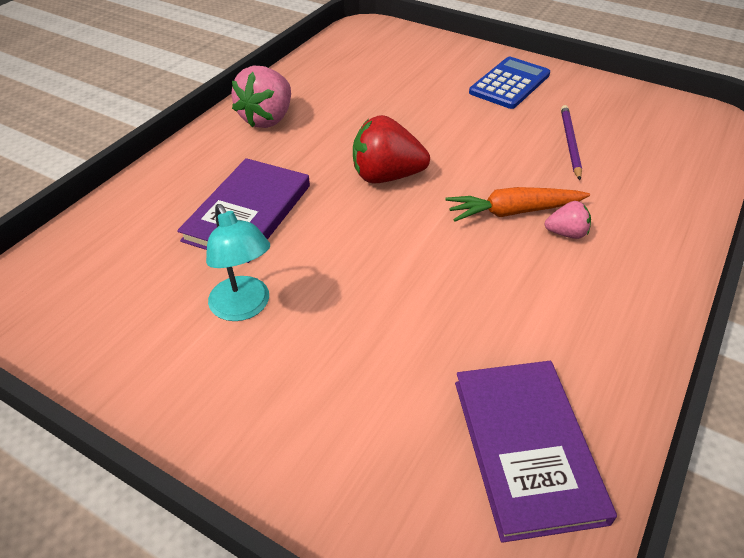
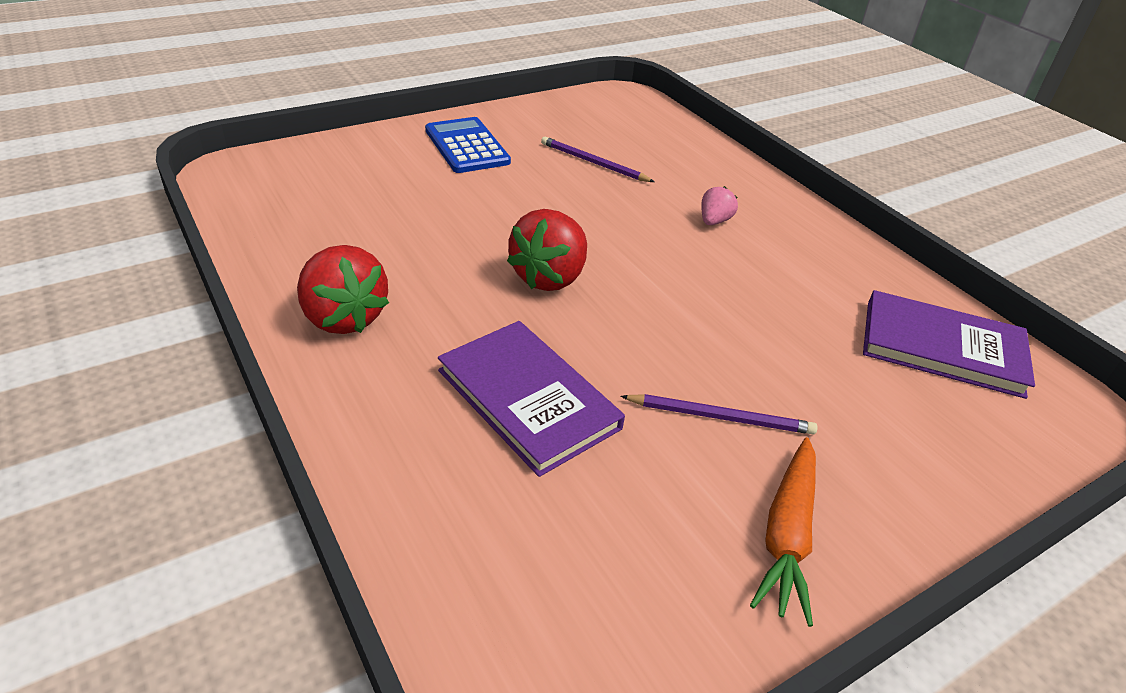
camera: 65 degrees left, 5 degrees down
turquoise lamp [206,204,270,321] -> none
pink strawberry [231,66,291,128] -> red strawberry [297,245,389,334]
orange carrot [445,187,590,222] -> orange carrot moved to [750,437,816,627]
none -> purple pencil [620,394,818,435]

